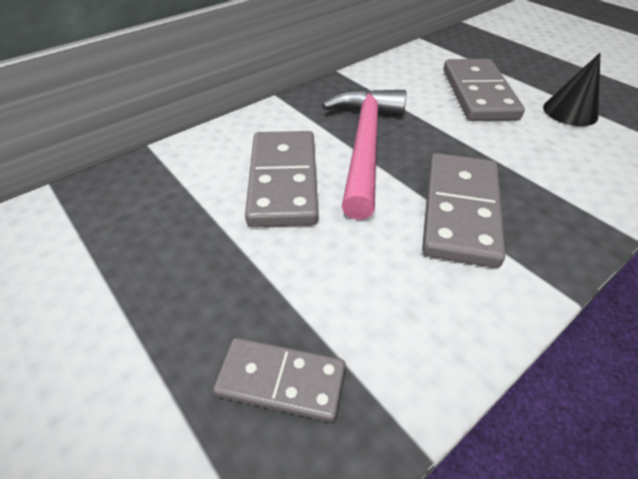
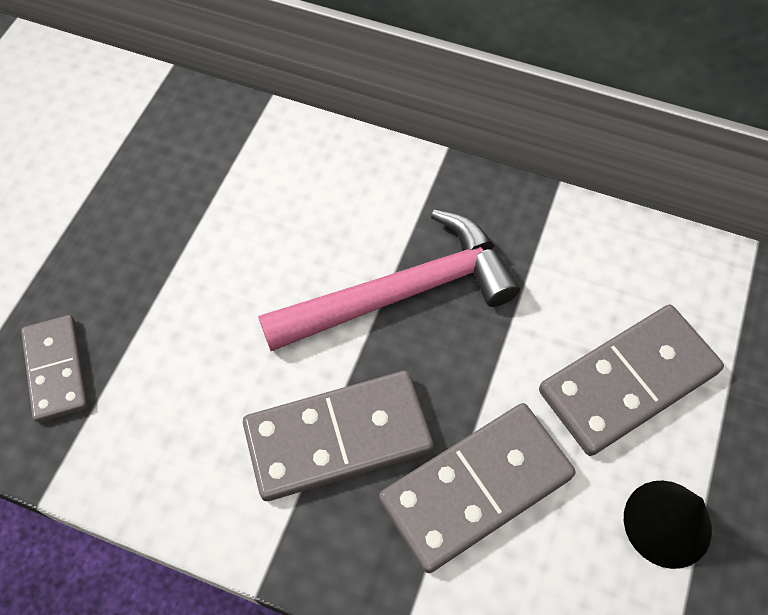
camera: 60 degrees right, 15 degrees up
grey domino [245,131,318,227] -> grey domino moved to [379,403,576,573]

